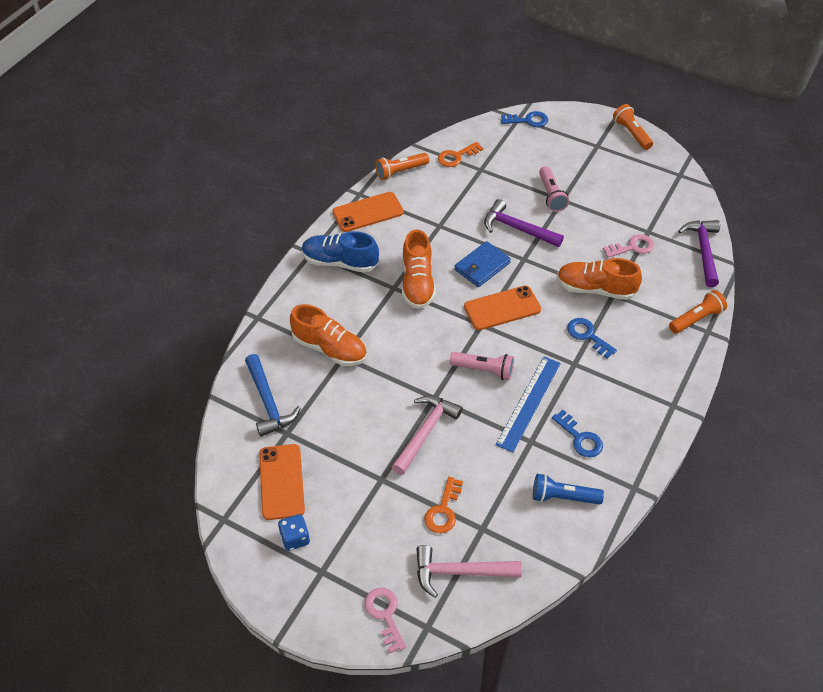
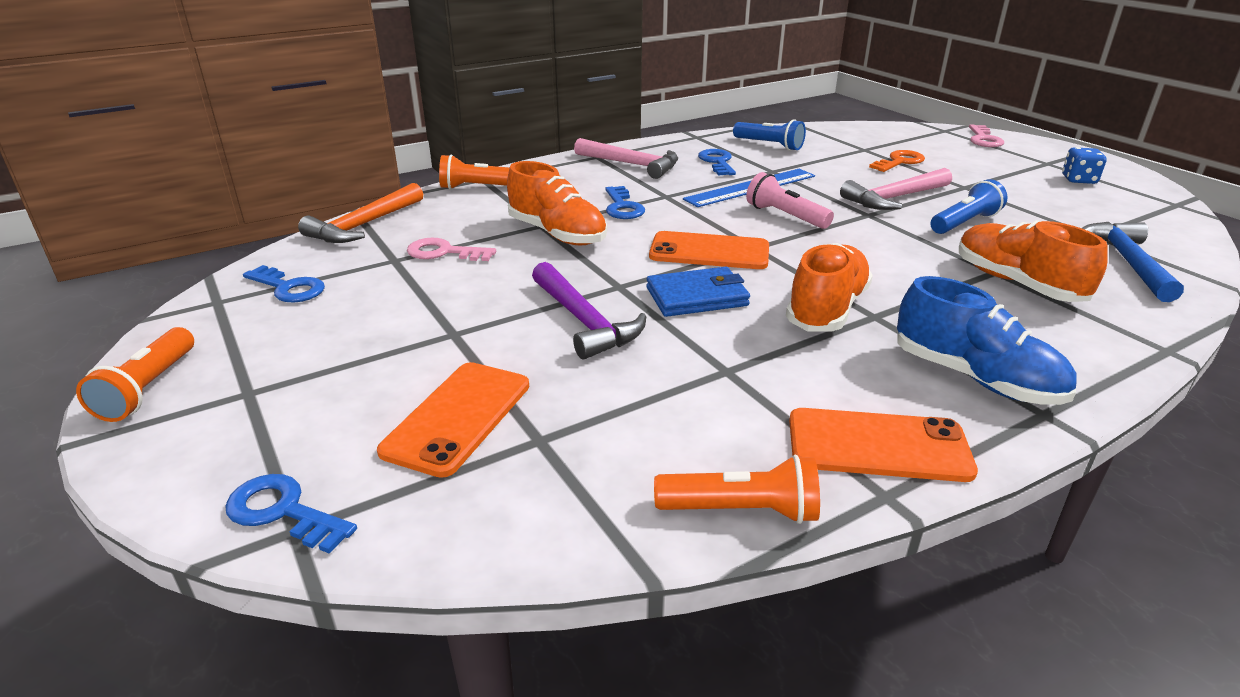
camera: 150 degrees left, 20 degrees down
orange phone [259,444,305,520] -> orange phone moved to [377,362,529,478]
pink hammer [416,545,522,598] -> pink hammer moved to [574,138,678,179]
orange key [438,142,483,167] -> none
pink flashlight [539,166,569,212] -> none
purple hammer [678,220,720,287] -> orange hammer [298,183,423,243]
none -> blue key [243,265,325,303]
none -> blue flashlight [930,179,1008,234]

